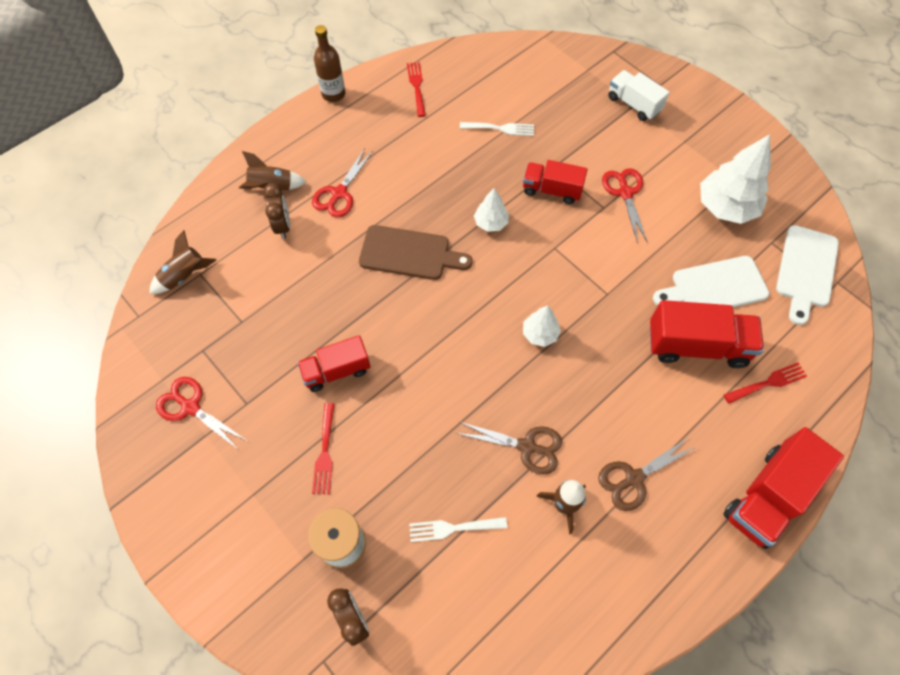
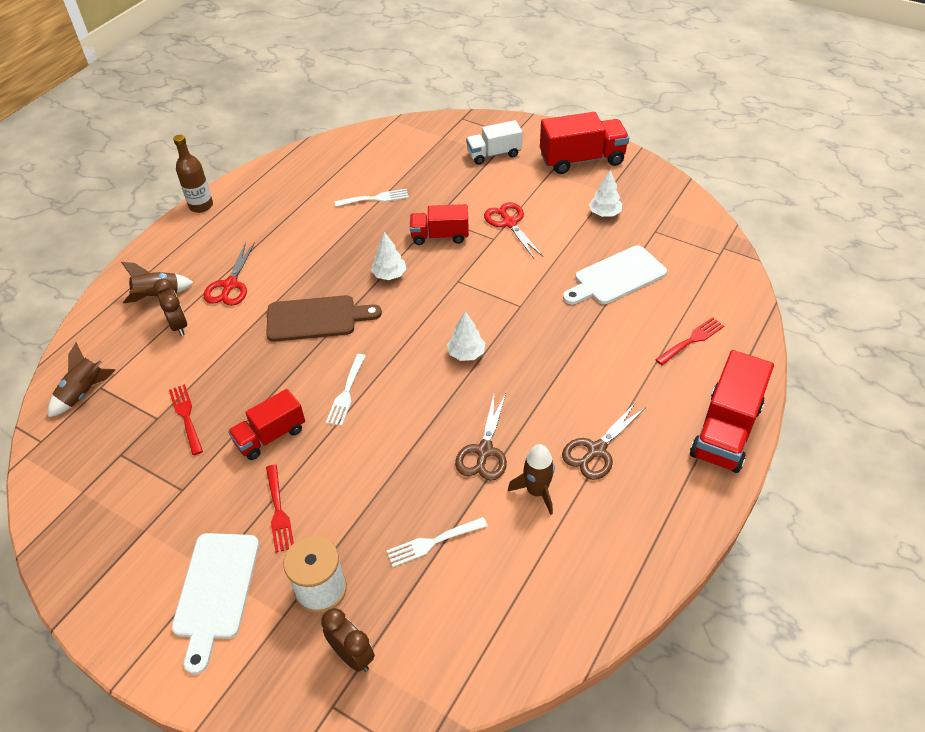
camera: 15 degrees left, 15 degrees down
red scissors [156,377,247,450] -> none
red fork [407,62,426,117] -> red fork moved to [169,384,203,455]
brown scissors [456,422,562,475] -> brown scissors turned 105 degrees clockwise [455,394,507,481]
white truck [608,70,669,121] -> white truck turned 45 degrees counterclockwise [466,120,522,165]
red truck [650,300,764,368] -> red truck moved to [540,112,629,174]
white tree [700,134,771,224] -> white tree [589,170,622,217], size x0.53
white cutting board [776,225,839,325] -> white cutting board moved to [172,533,259,675]
none -> white fork [326,354,366,426]

